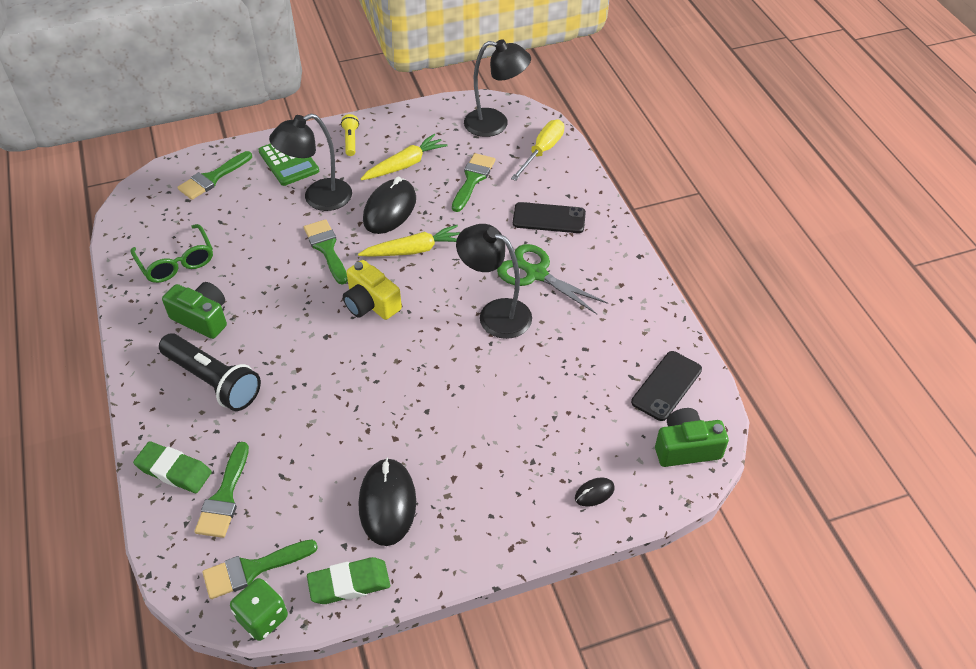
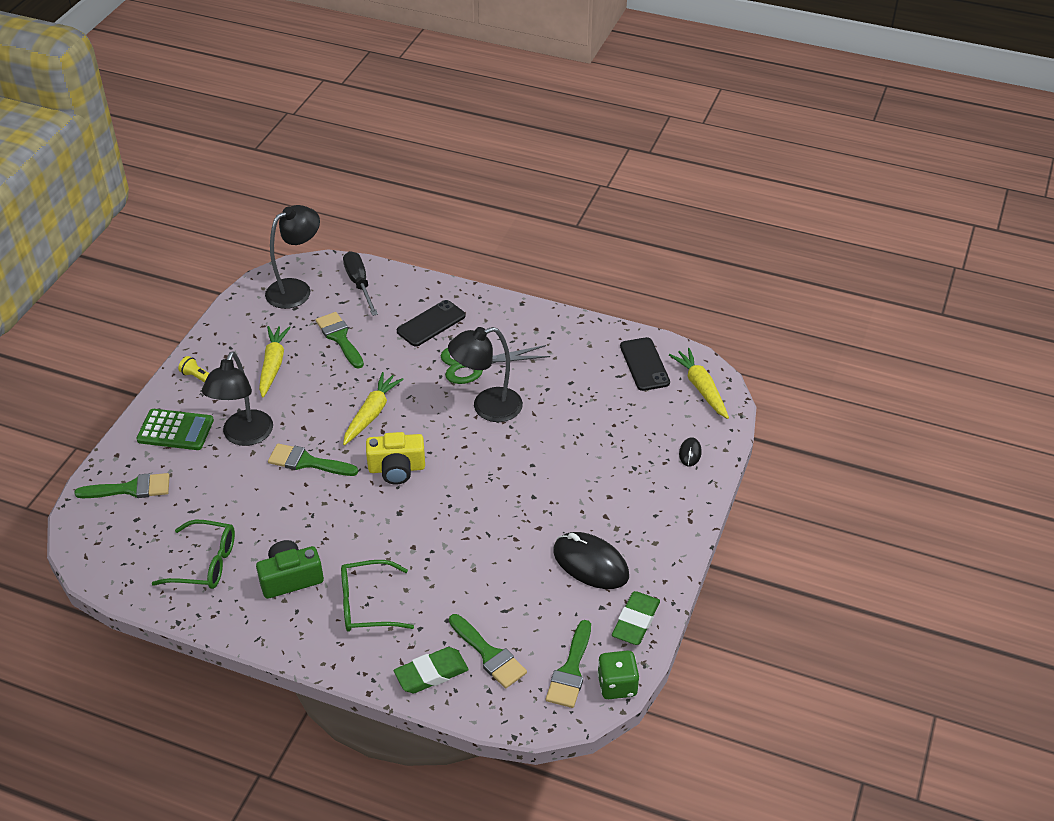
camera: 50 degrees left, 5 degrees down
black flashlight [159,333,261,411] -> green glasses [341,560,414,632]
green brush [177,151,252,200] -> green brush turned 90 degrees counterclockwise [74,473,170,498]
black mouse [363,177,416,234] -> none
yellow screwdriver [511,119,564,181] -> black screwdriver [343,251,378,316]
green camera [655,408,729,467] -> yellow carrot [669,348,729,419]

